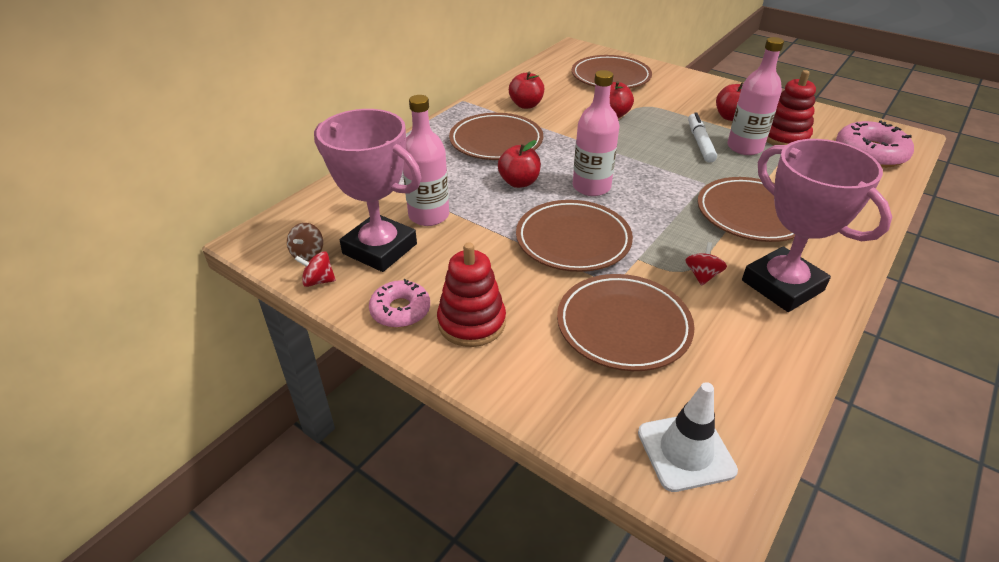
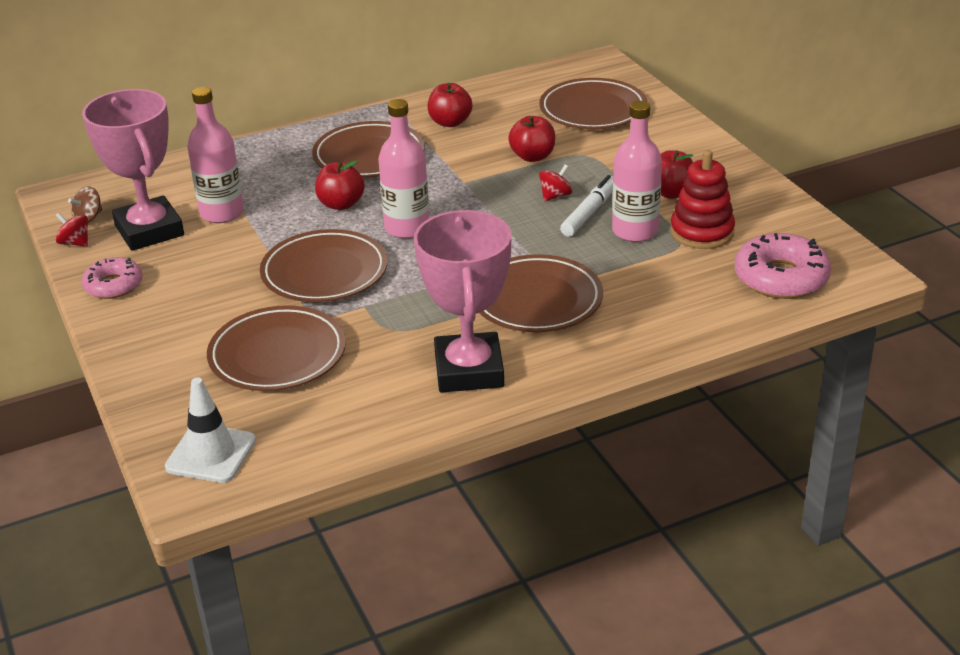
camera: 30 degrees right, 5 degrees down
red stacking toy [437,242,506,347] -> none
red spinning top [685,242,727,286] -> red spinning top moved to [539,164,572,201]

